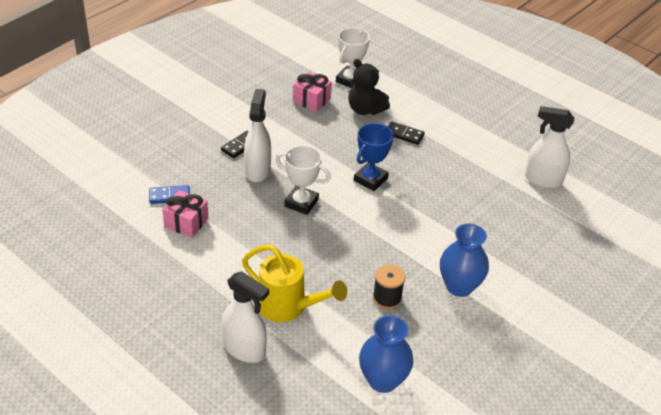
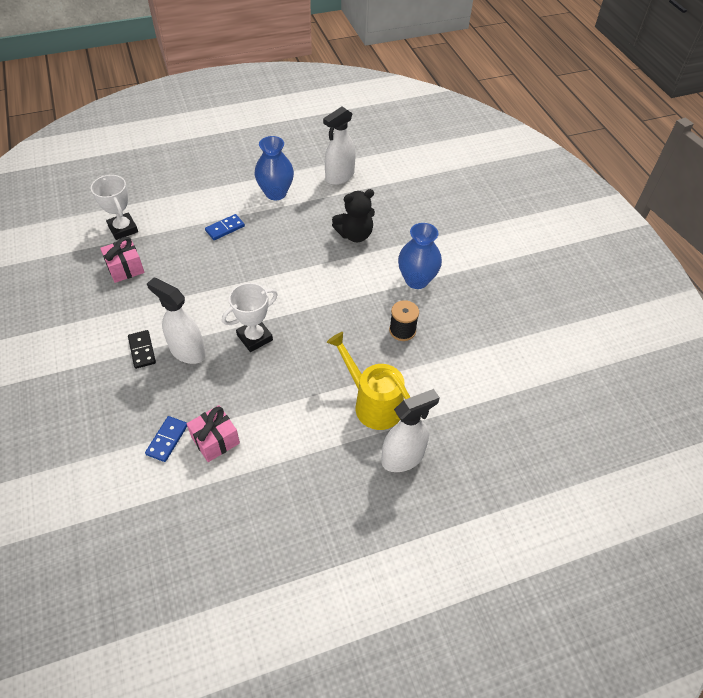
camera: 60 degrees left, 10 degrees up
yellow watering can [242,245,347,322] -> yellow watering can turned 105 degrees counterclockwise [327,332,410,430]
black teddy bear [348,59,390,115] -> black teddy bear moved to [332,189,375,242]
blue trophy [354,123,394,191] -> none
blue vase [359,315,413,393] -> blue vase moved to [254,136,294,200]
black domino [389,122,425,145] -> blue domino [205,214,245,240]

